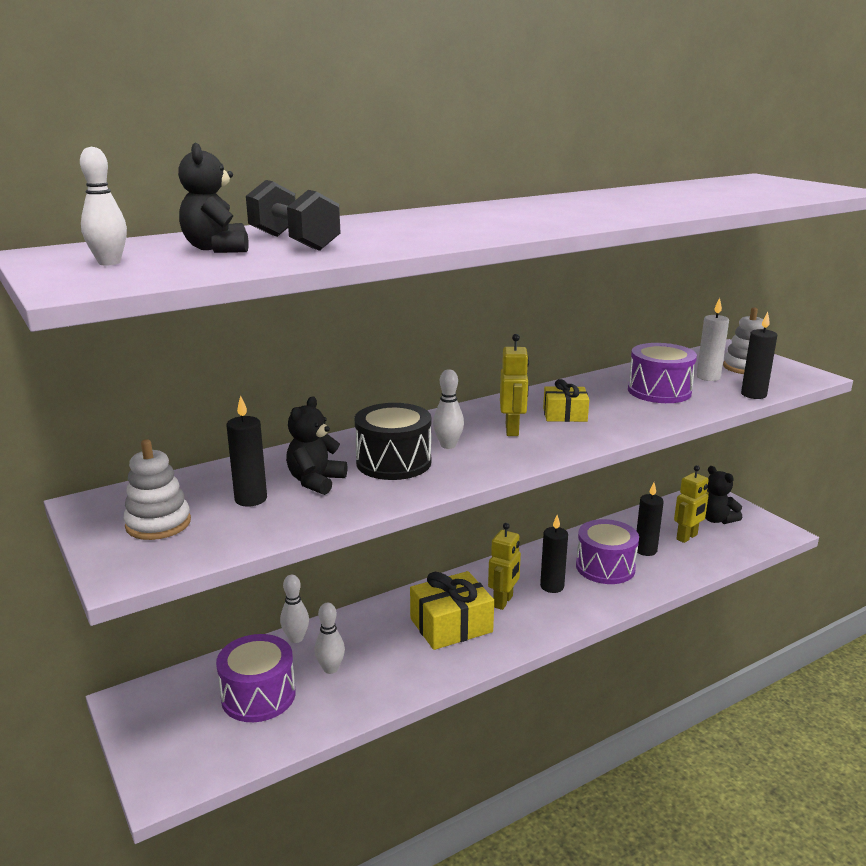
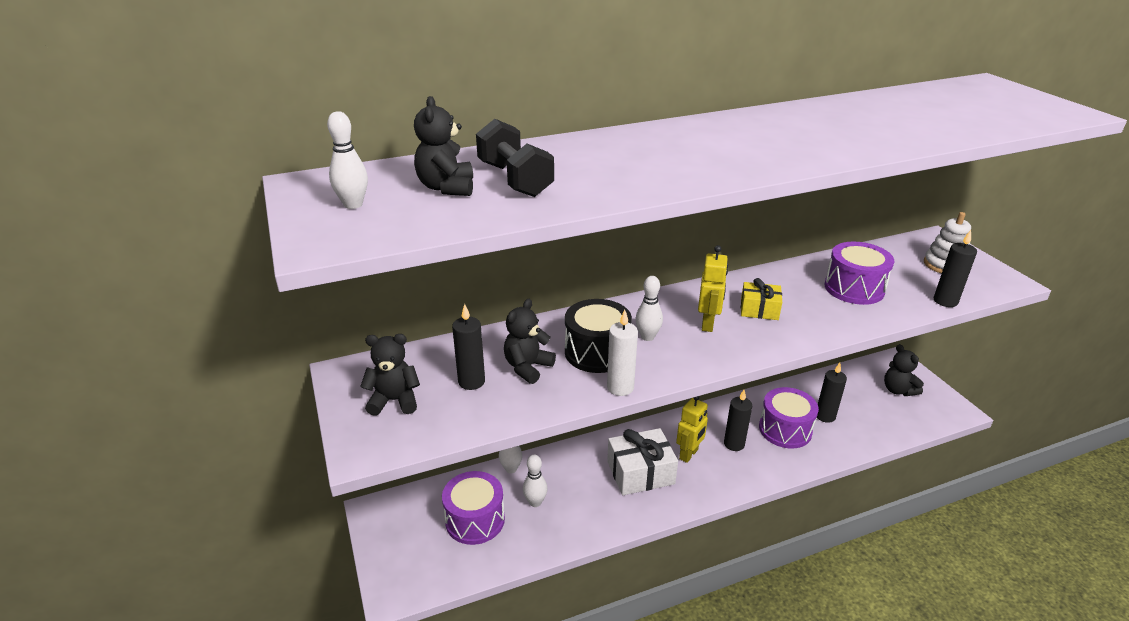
camera: 10 degrees right, 10 degrees up
white stacking toy [123,439,191,540] -> black teddy bear [360,334,420,416]
yellow gift [410,571,494,650] -> white gift [607,428,678,495]
yellow robot [674,465,709,543] -> none
white candle [696,298,729,381] -> white candle moved to [607,310,638,396]

